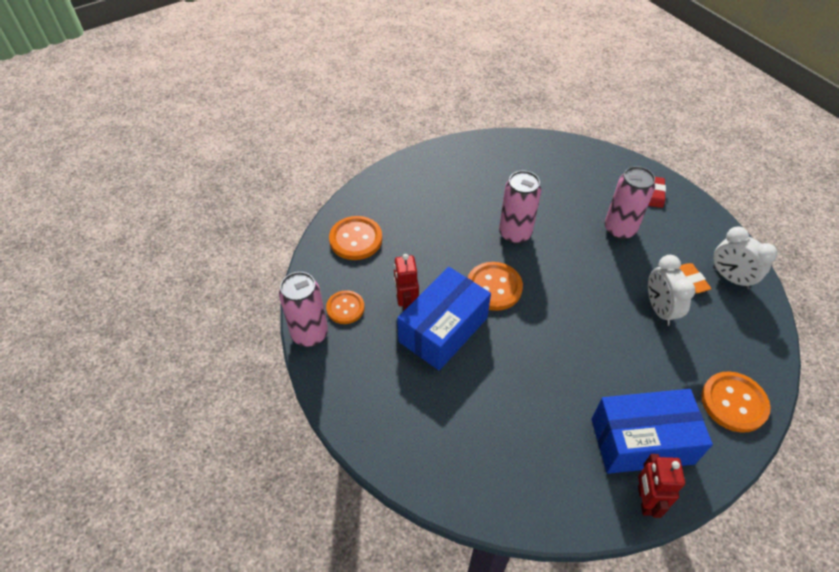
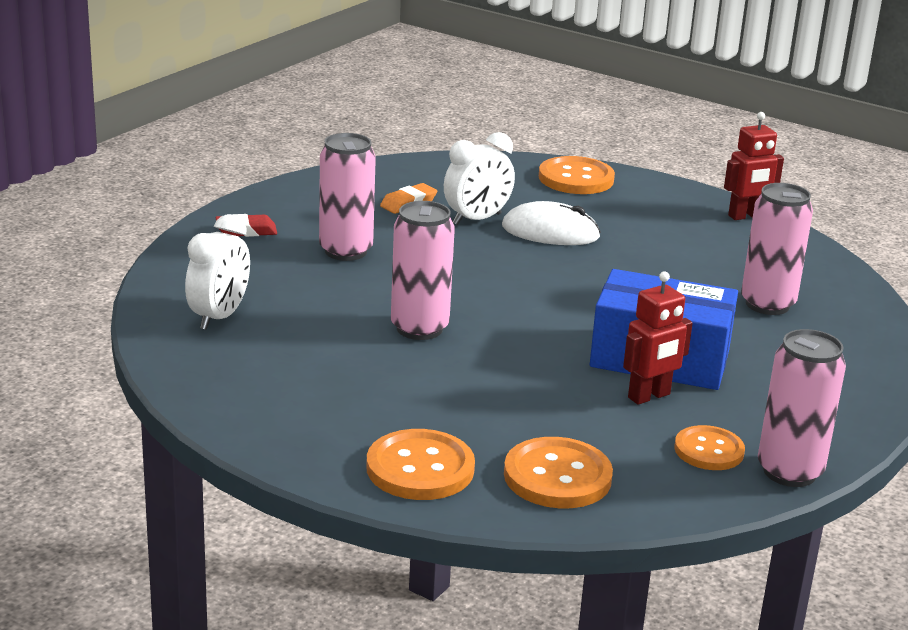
camera: 115 degrees left, 25 degrees down
orange button [467,262,523,311] -> orange button moved to [366,429,475,500]
blue box [591,389,713,474] -> none
white clock [713,227,778,289] -> white clock moved to [185,214,250,330]
none -> white mouse [502,201,601,245]
none -> pink can [741,183,813,315]

